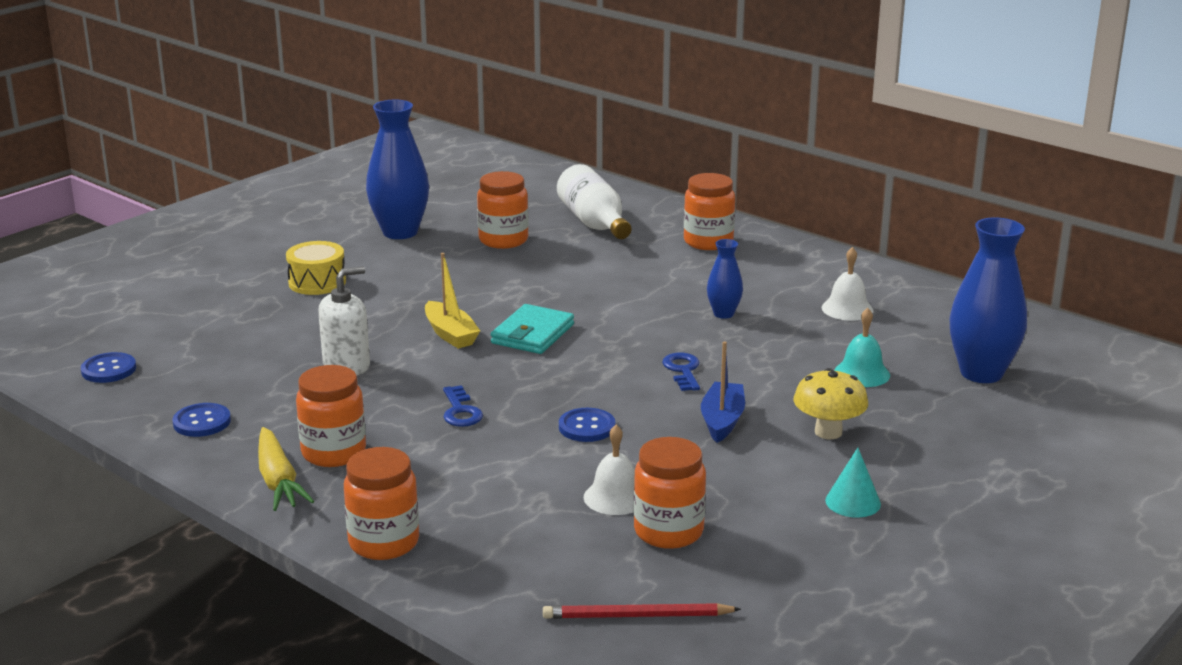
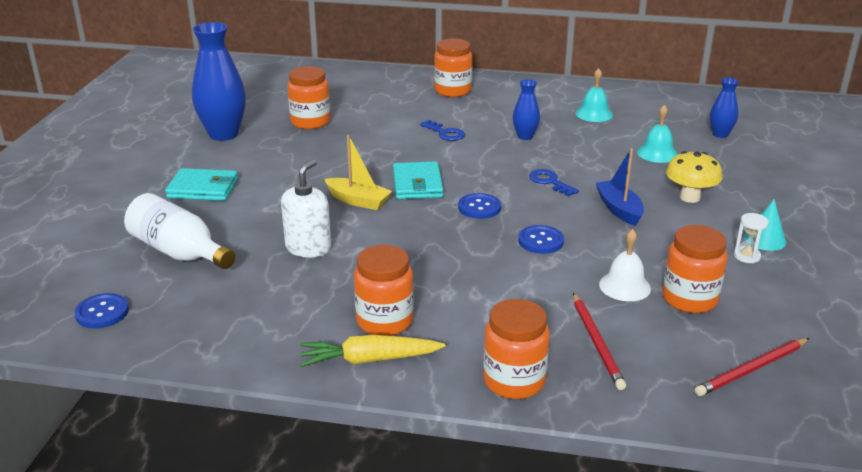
camera: 30 degrees left, 5 degrees up
blue button [173,403,231,437] -> blue button moved to [458,193,501,219]
yellow carrot [258,427,314,511] -> yellow carrot turned 135 degrees clockwise [300,335,446,367]
yellow drum [286,241,346,295] -> turquoise wallet [165,168,238,201]
blue key [443,385,483,427] -> blue key moved to [420,120,465,141]
white bottle [557,164,631,239] -> white bottle moved to [124,193,235,269]
white bell [822,247,874,321] -> turquoise bell [575,68,613,122]
blue vase [950,218,1027,383] -> blue vase [710,78,739,138], size x0.52
none -> red pencil [573,293,626,390]
none -> white hourglass [734,213,769,263]

